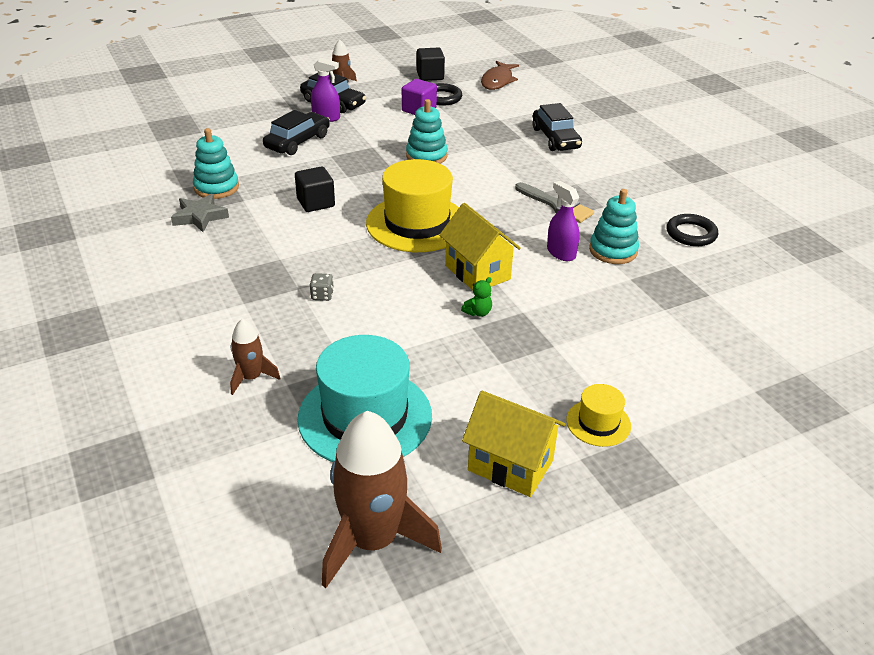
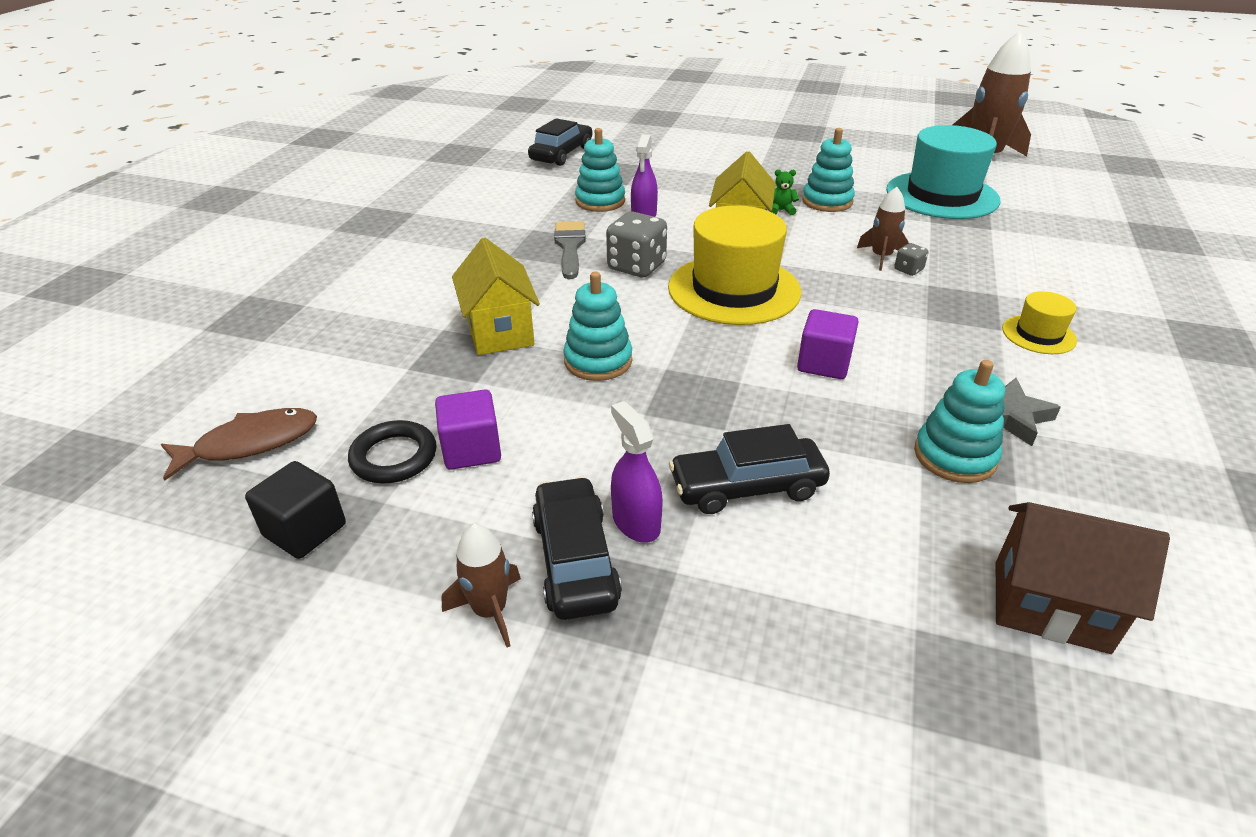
camera: 135 degrees left, 0 degrees up
brown rocket [230,319,281,395] -> brown rocket moved to [857,187,909,271]
black cube [295,166,335,212] -> purple cube [797,309,858,379]
yellow house [462,391,565,497] -> yellow house moved to [452,238,540,355]
black car [533,103,582,151] -> black car moved to [528,118,592,166]
yellow hat [566,384,631,447] -> yellow hat moved to [1002,291,1077,354]
black ring [666,214,718,246] -> none
none -> grey dice [606,212,667,277]
none -> turquoise stacking toy [802,128,855,212]
none -> brown house [996,502,1170,654]

